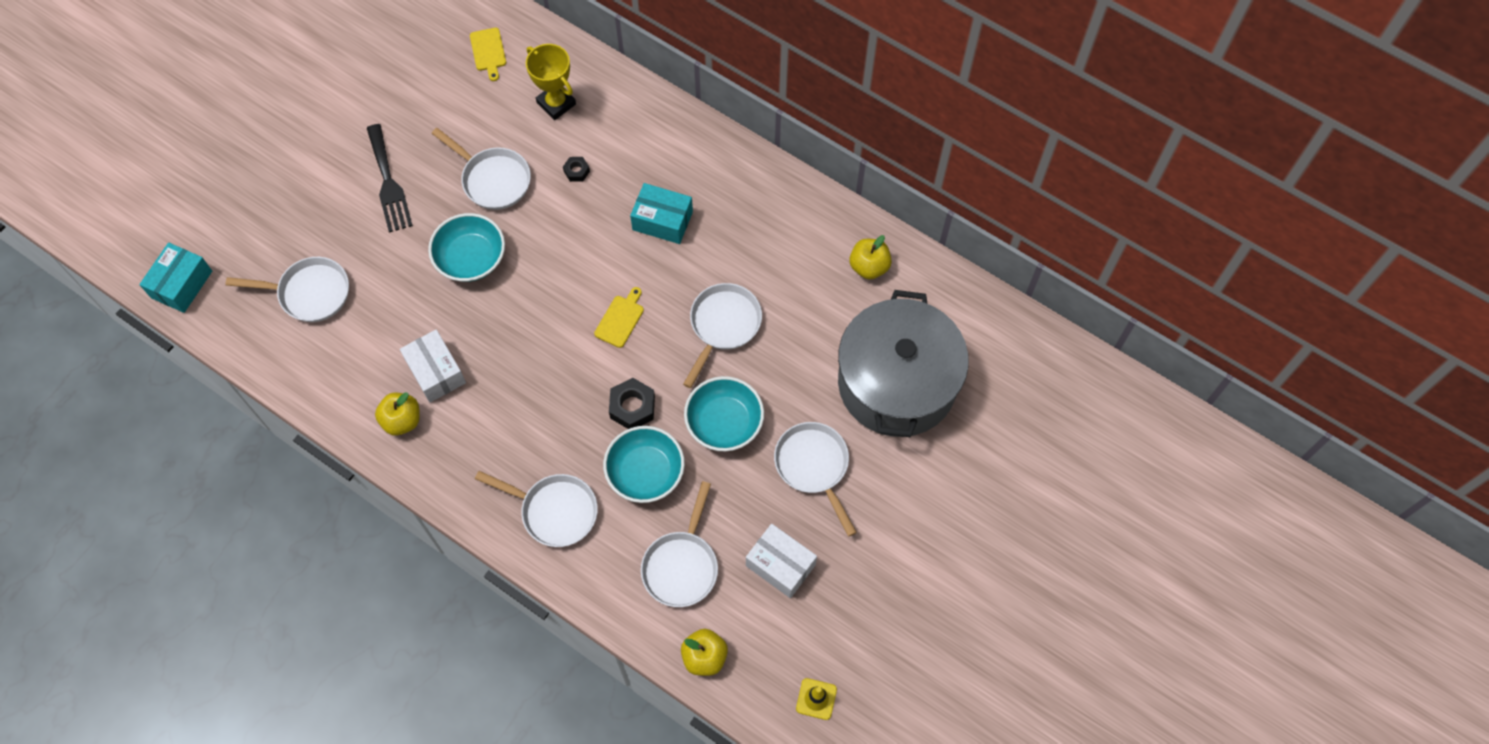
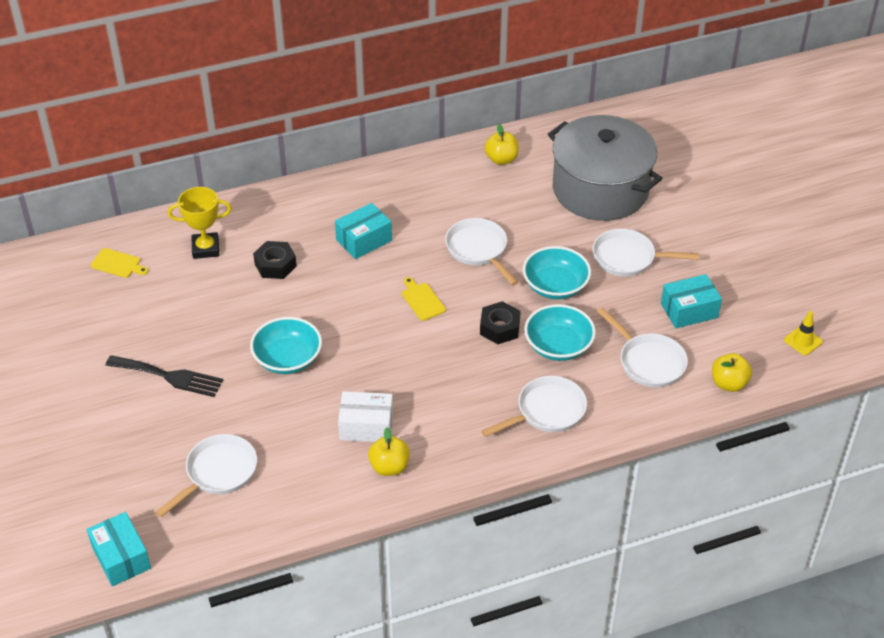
camera: 55 degrees left, 20 degrees down
white pan [431,128,531,210] -> none
black nut [563,157,590,182] -> black nut [253,241,297,279], size x1.77
white box [746,524,817,598] -> turquoise box [661,274,722,328]

